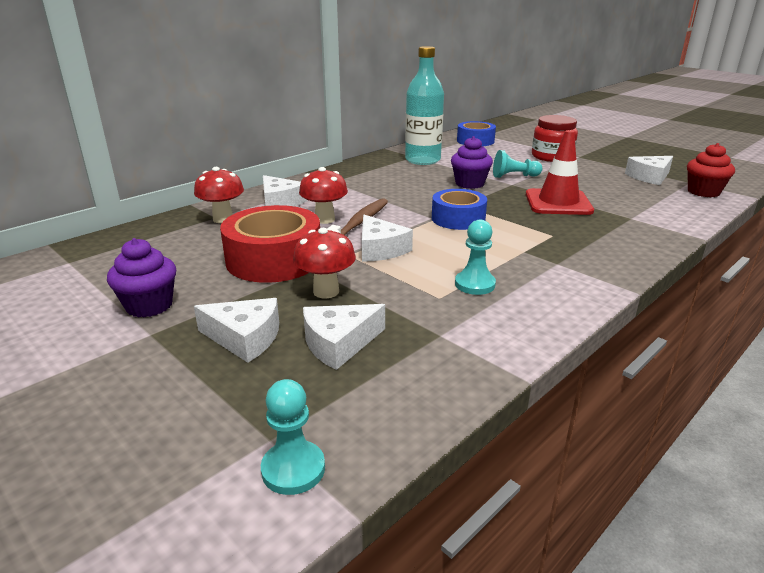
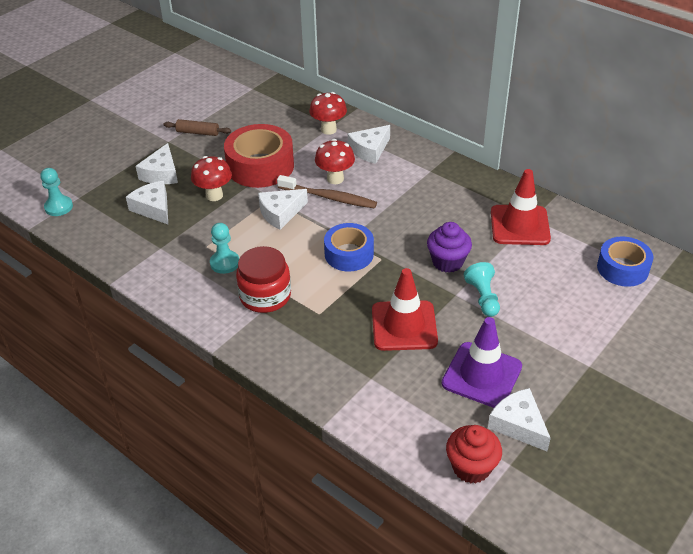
camera: 85 degrees right, 15 degrees up
purple cupcake [107,238,176,317] -> brown rolling pin [164,119,231,136]
turquoise bottle [405,46,444,165] -> red traffic cone [491,169,551,245]
red jar [532,115,578,162] -> red jar moved to [236,246,291,313]
none -> purple traffic cone [442,317,522,408]

